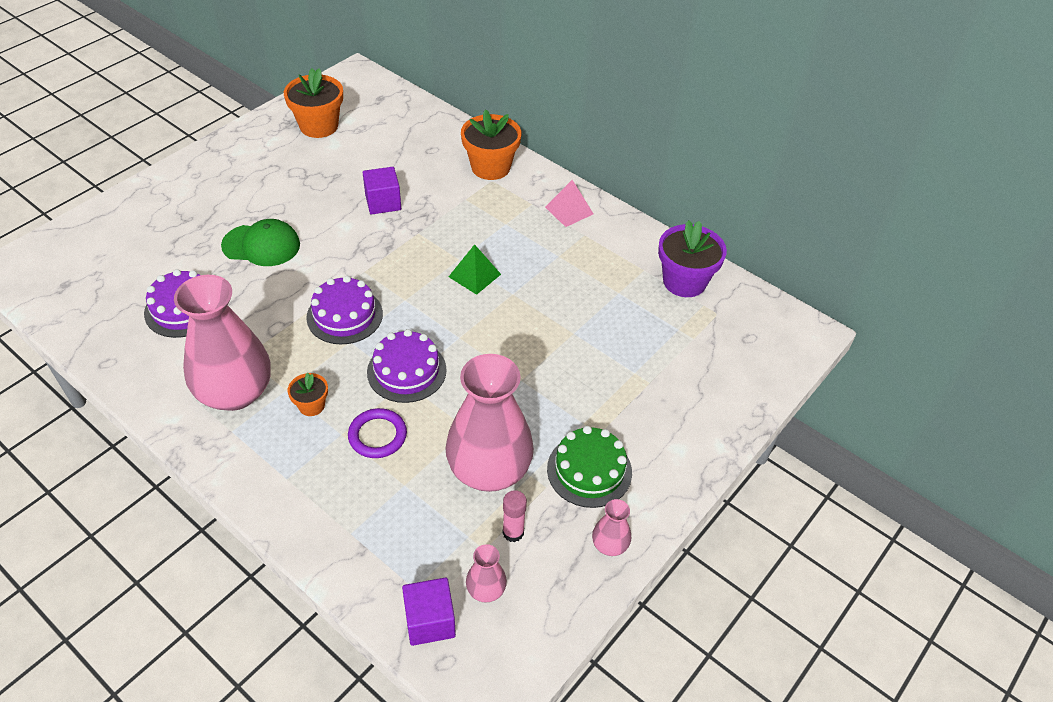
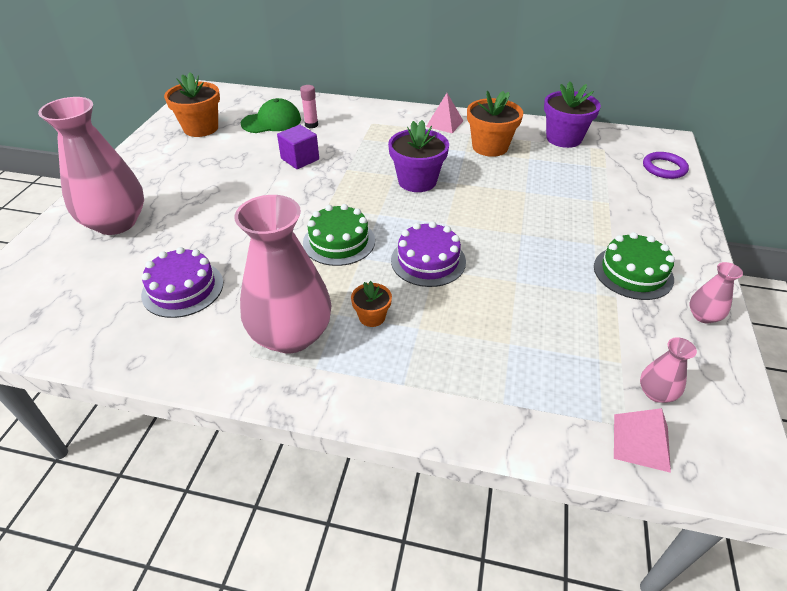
camera: 25 degrees left, 5 degrees down
green cap [221,219,300,266] -> green cap moved to [241,98,301,133]
purple cake [306,276,383,344] -> green cake [303,204,375,266]
purple ring [348,408,407,458] -> purple ring moved to [643,152,689,179]
purple cube [402,577,456,646] -> pink pyramid [614,408,671,473]
pink vase [445,354,534,492] -> pink vase moved to [38,97,144,235]
green pyramid [449,244,501,295] -> purple flower pot [388,120,449,192]
orange flower pot [461,109,521,180] -> orange flower pot moved to [467,91,523,157]
pink glue stick [503,490,527,542] -> pink glue stick moved to [300,85,318,128]

